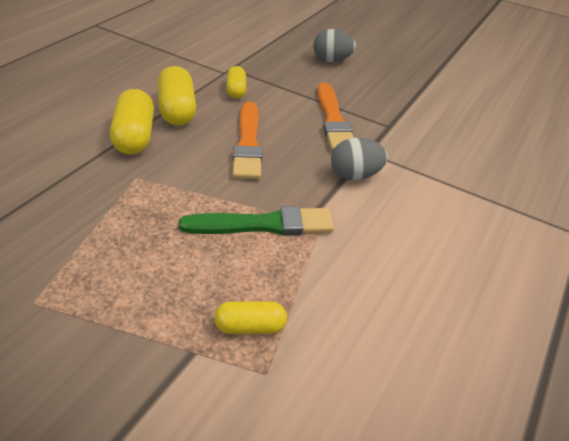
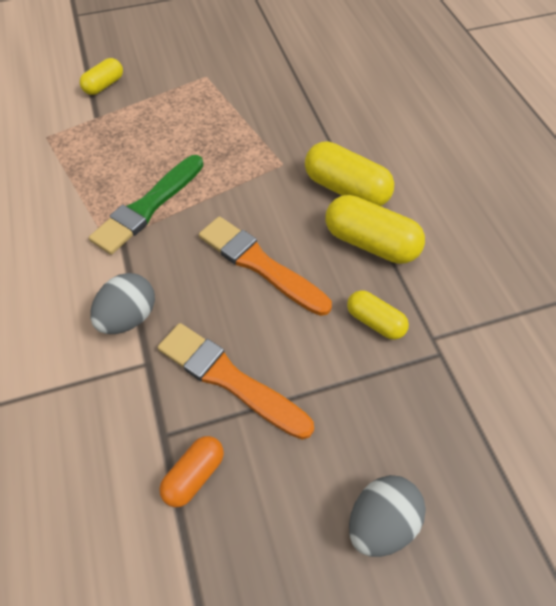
camera: 135 degrees right, 15 degrees up
yellow capsule [214,301,287,334] -> yellow capsule moved to [80,58,123,95]
none -> orange capsule [160,436,224,507]

